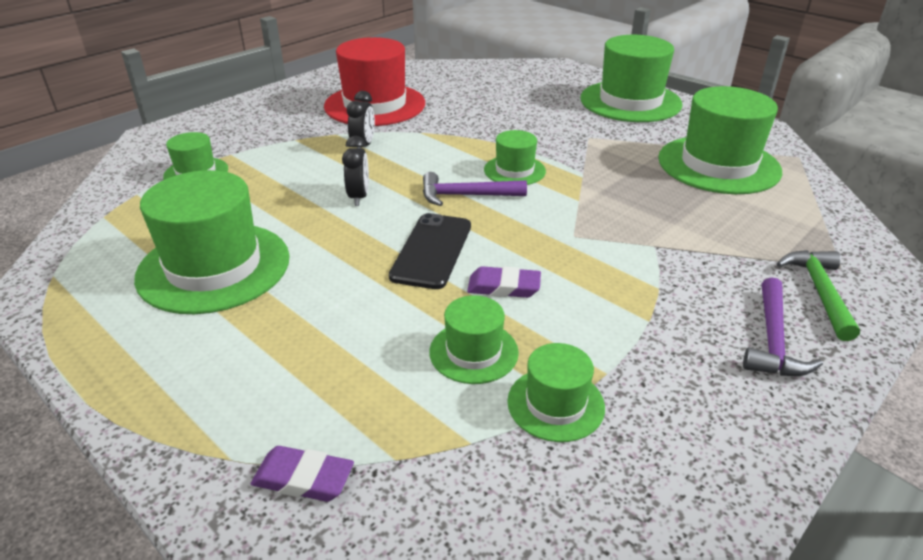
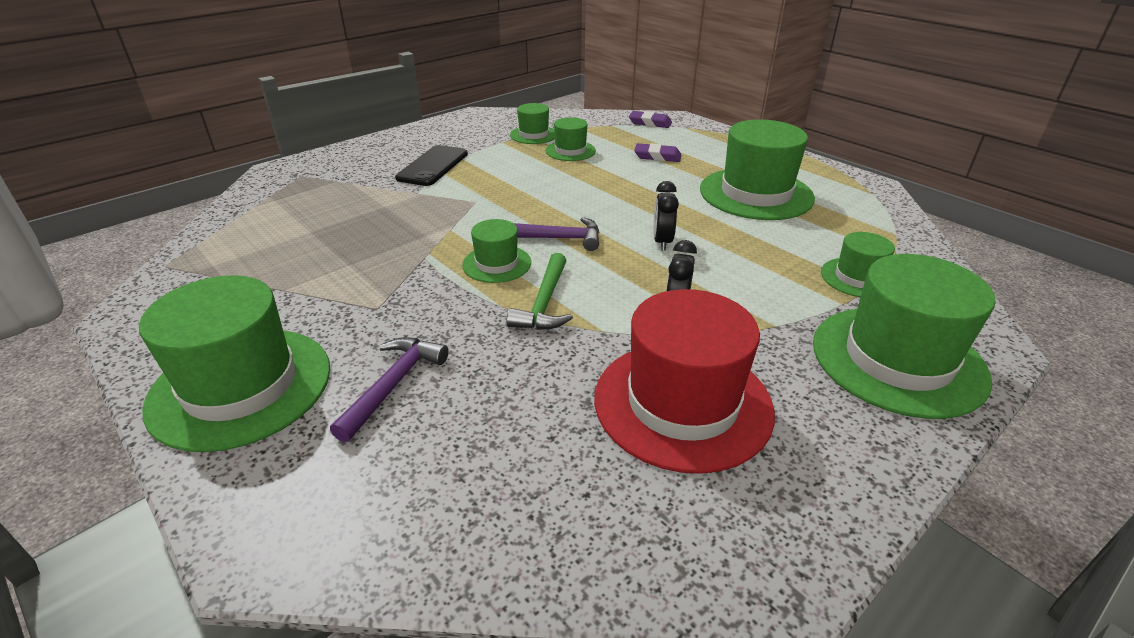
camera: 175 degrees left, 0 degrees up
black phone [389,213,471,289] -> black phone moved to [395,145,468,186]
purple eraser [467,266,541,298] -> purple eraser moved to [634,143,681,162]
green hat [658,86,782,194] -> green hat moved to [813,254,996,419]
purple hammer [743,277,823,376] -> purple hammer moved to [330,337,449,442]
green hammer [777,250,860,341] -> green hammer moved to [507,253,573,330]

